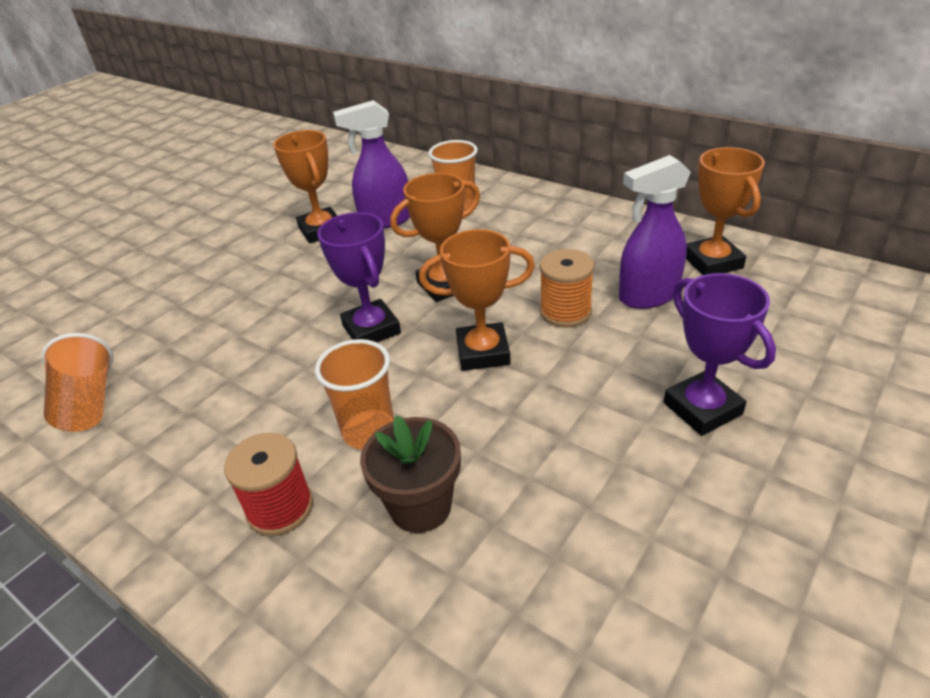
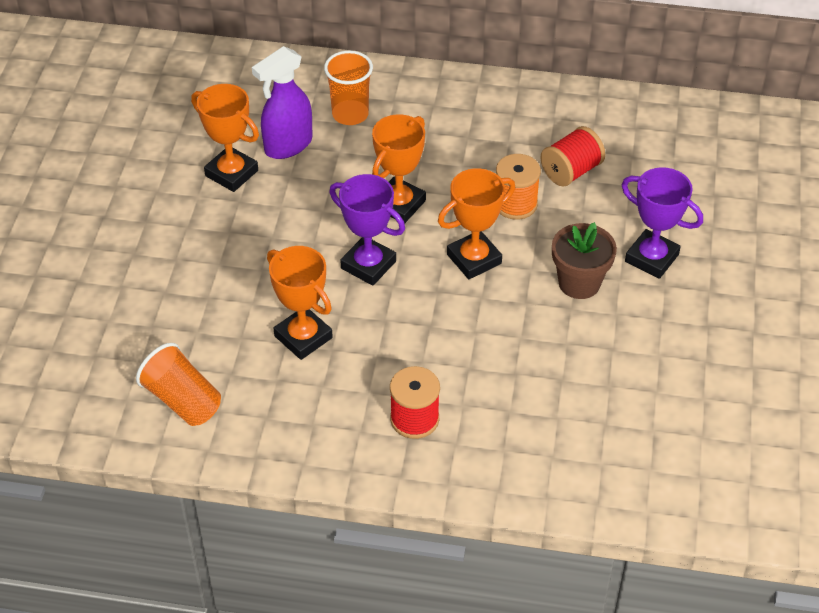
camera: 30 degrees left, 10 degrees up
orange cup [315,339,394,449] -> none
brown flower pot [360,415,461,533] -> brown flower pot moved to [552,222,617,299]
purple spray bottle [619,155,691,309] -> red spool [540,126,605,187]
orange trophy [686,147,765,275] -> orange trophy moved to [267,246,333,360]

